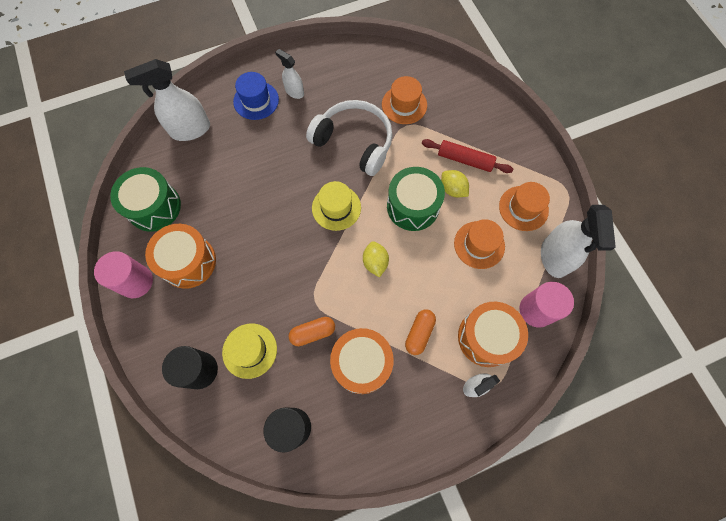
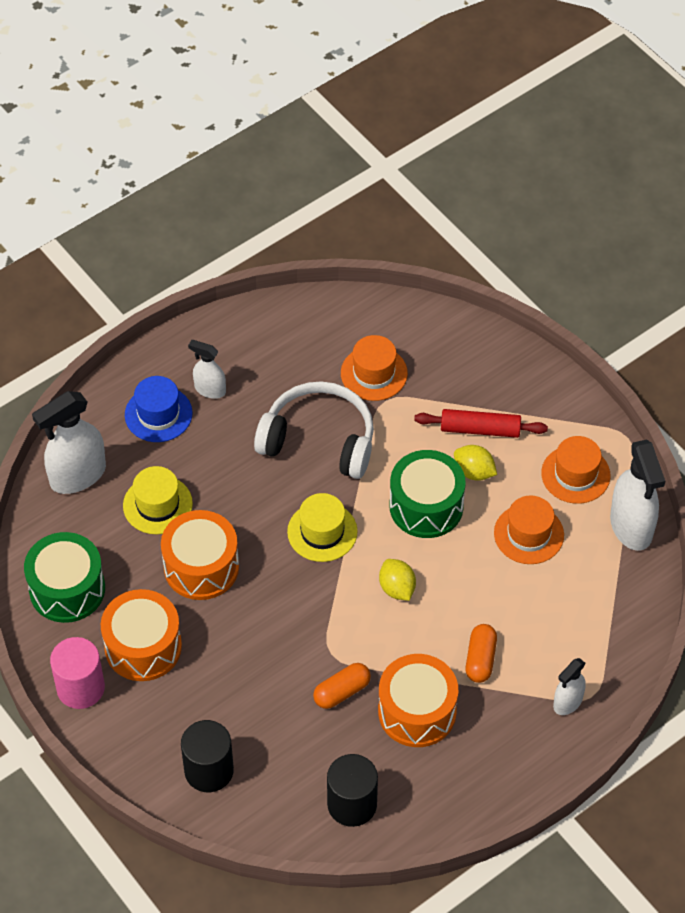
camera: 15 degrees left, 15 degrees down
yellow hat [222,323,277,379] -> yellow hat moved to [123,466,193,534]
orange drum [458,302,528,367] -> orange drum moved to [161,510,239,600]
pink cylinder [519,282,574,327] -> none

